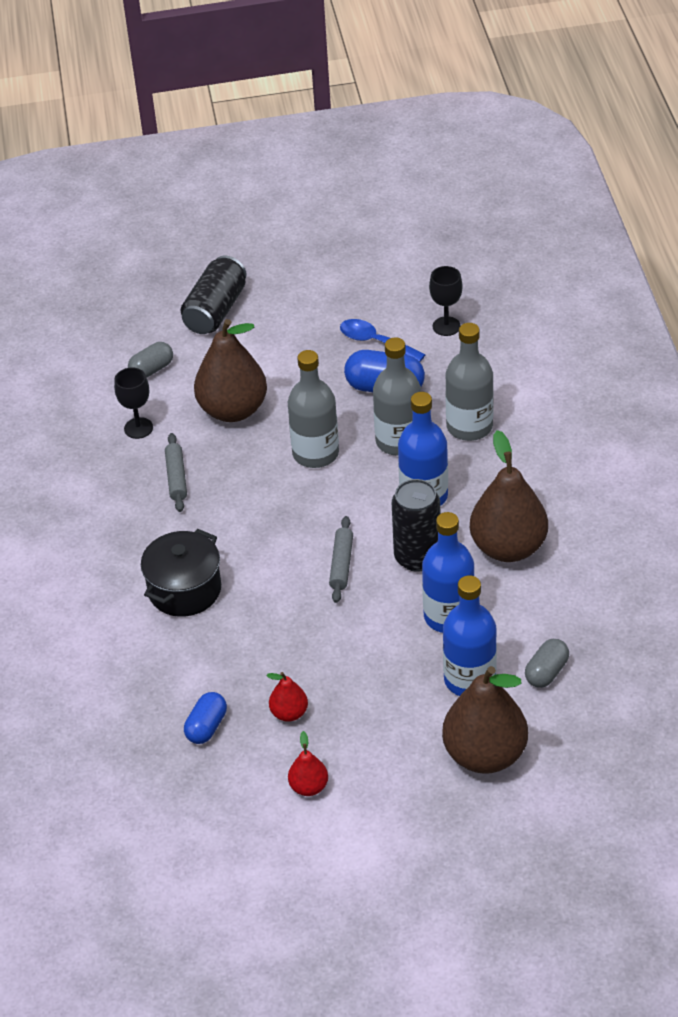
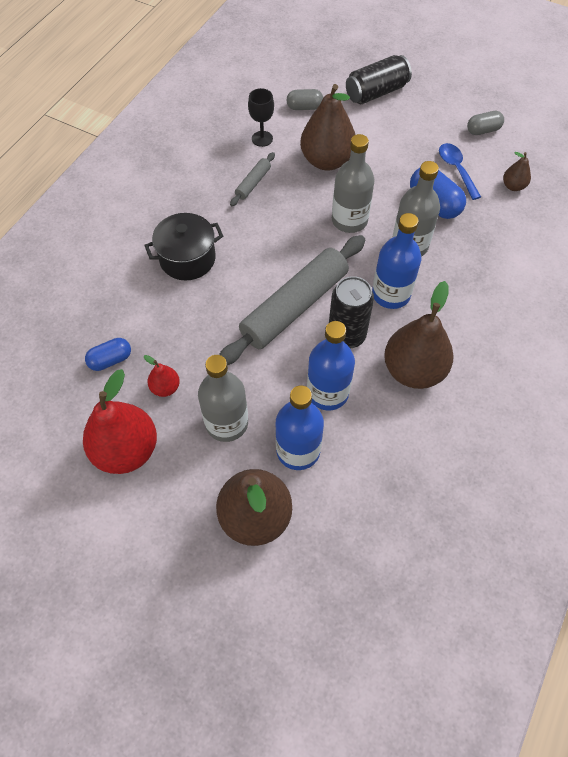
camera: 35 degrees right, 15 degrees up
red pear [288,731,328,796] -> red pear [83,369,157,474], size x2.12
grey rolling pin [329,516,353,603] -> grey rolling pin [219,235,365,365], size x2.28
black goblet [429,266,463,336] -> brown pear [503,152,531,191]
grey bottle [445,323,494,441] -> grey bottle moved to [198,355,248,442]
grey capsule [525,639,569,688] -> grey capsule moved to [467,111,504,135]

